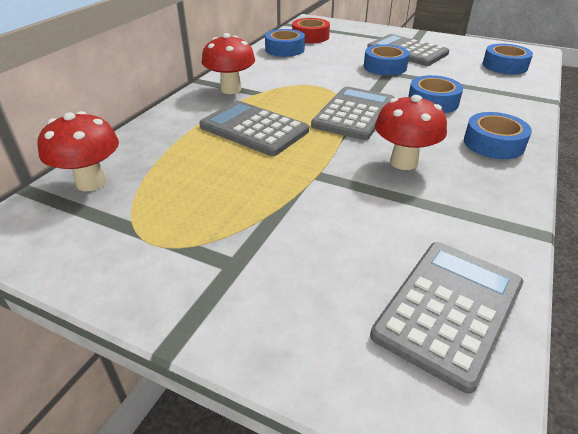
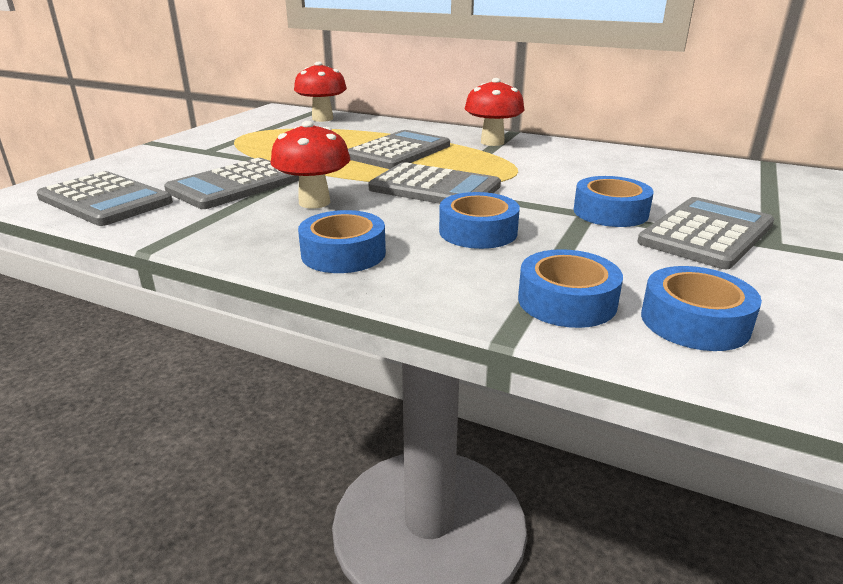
camera: 90 degrees right, 10 degrees down
blue tape [265,29,305,57] -> blue tape moved to [518,249,623,328]
red tape [292,18,330,43] -> none
none -> grey calculator [164,158,299,209]

